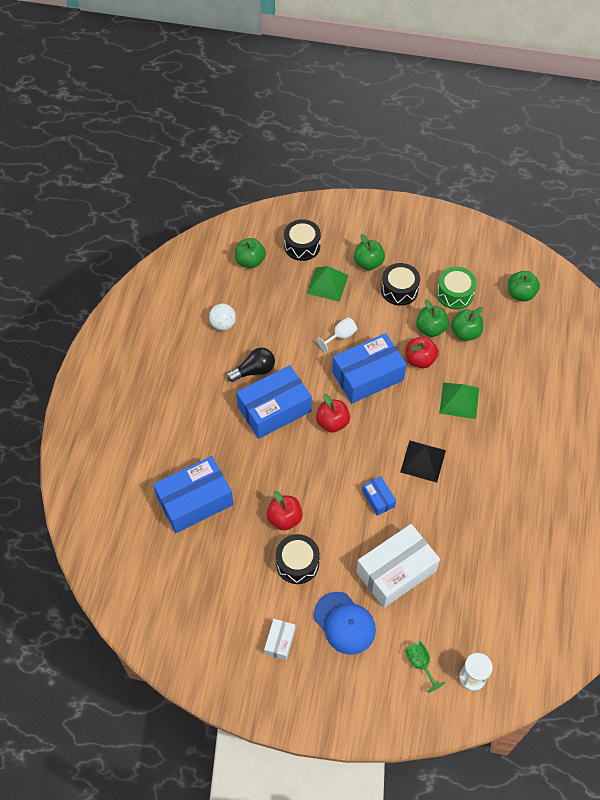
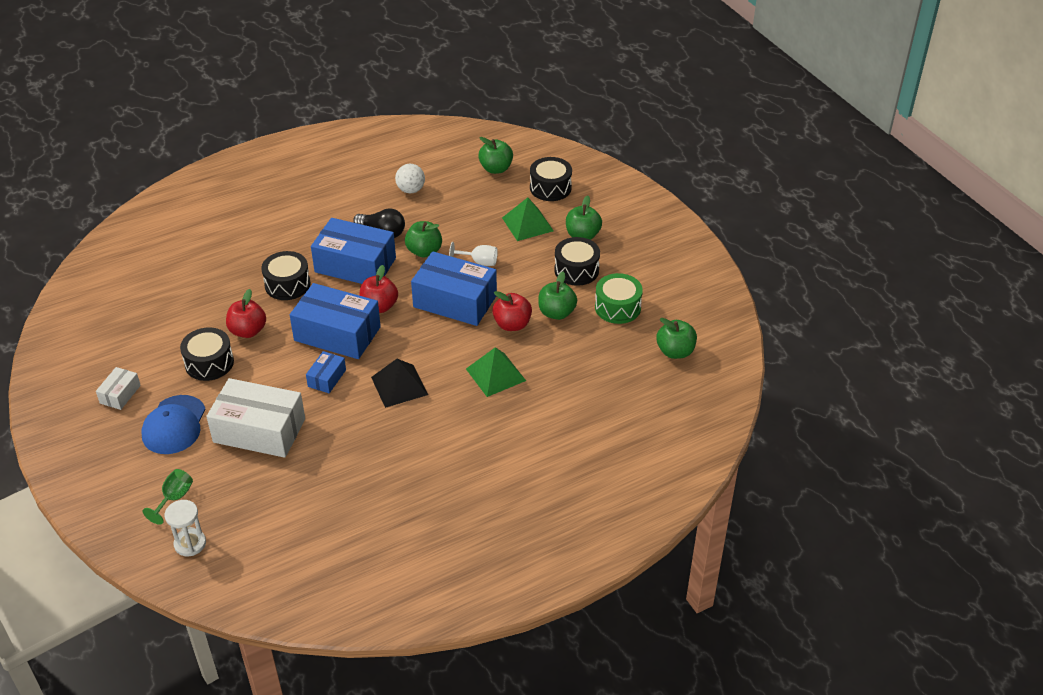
camera: 50 degrees right, 15 degrees down
blue box [153,456,234,533] -> blue box moved to [290,283,381,359]
white box [264,619,295,660] -> white box turned 45 degrees counterclockwise [96,367,141,410]
green apple [451,307,483,341] -> green apple moved to [405,221,442,258]
none -> black drum [261,251,310,300]

